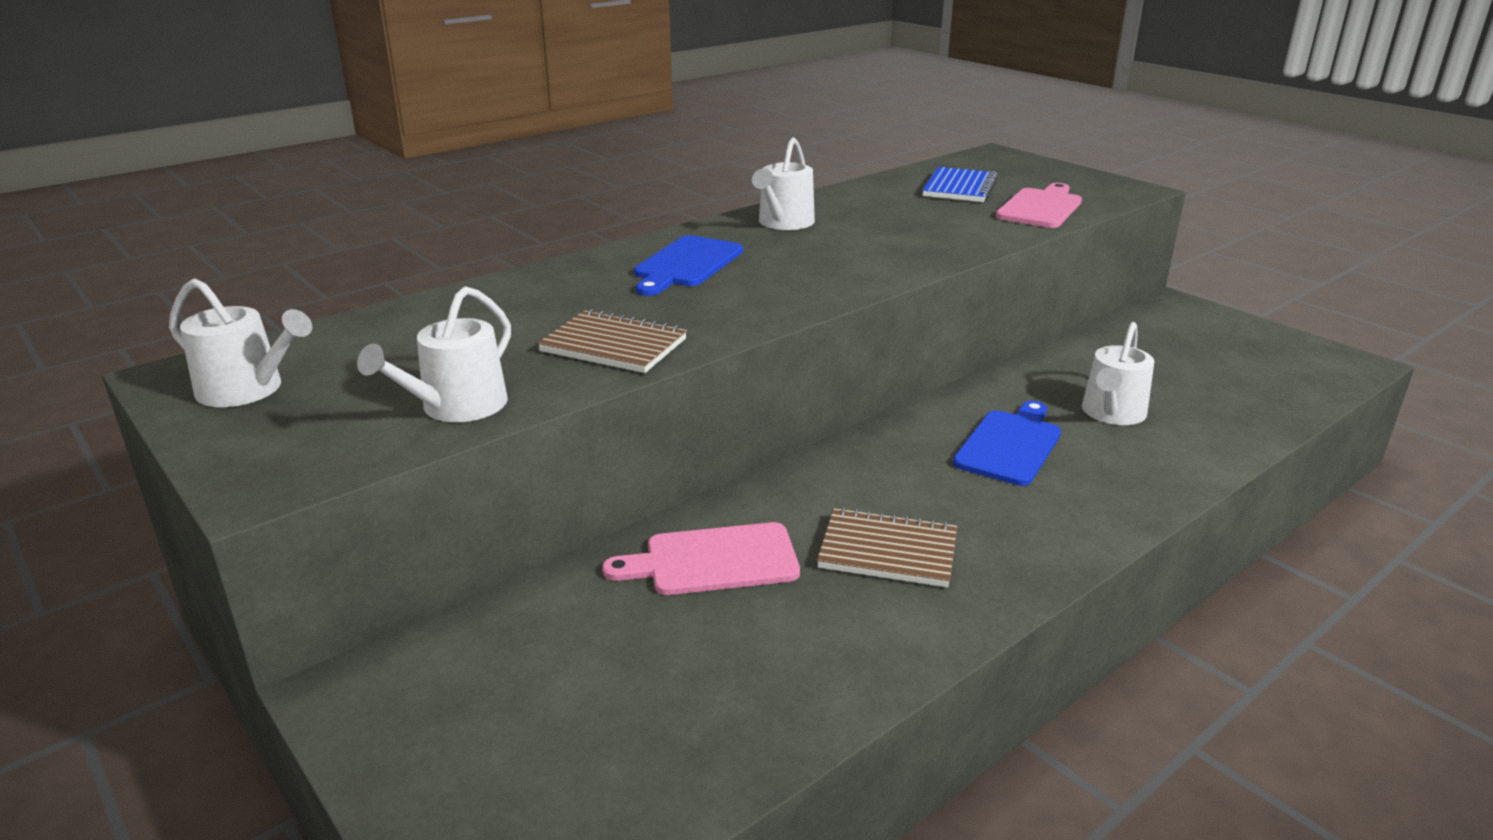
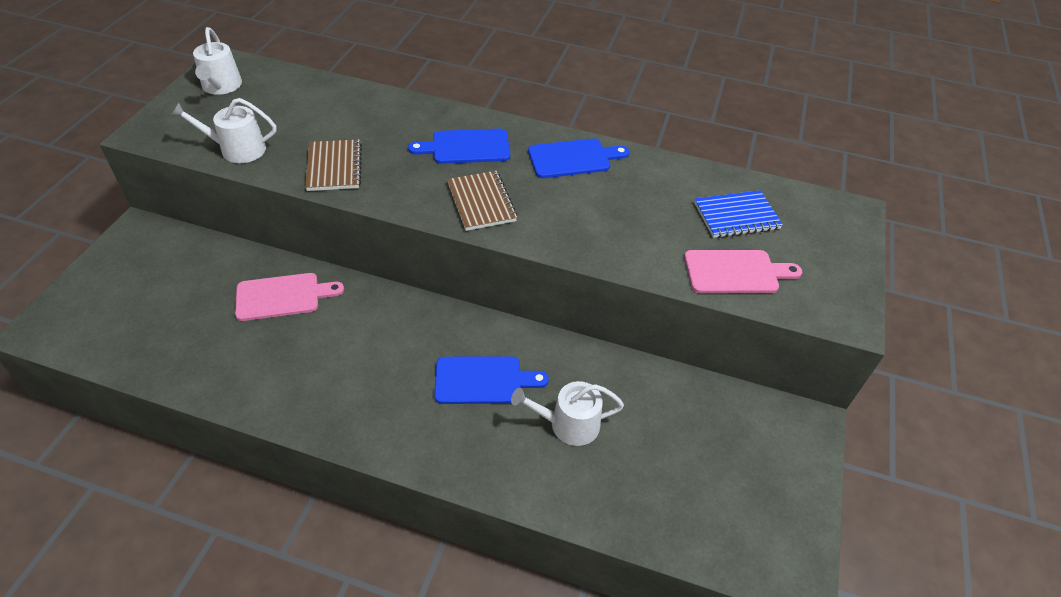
camera: 55 degrees right, 20 degrees up
pink cutting board [602,522,800,595] -> pink cutting board turned 120 degrees clockwise [235,273,344,321]
white watering can [752,137,815,230] -> blue cutting board [528,138,629,178]
brown notebook [817,507,957,587] -> brown notebook moved to [447,171,518,231]

